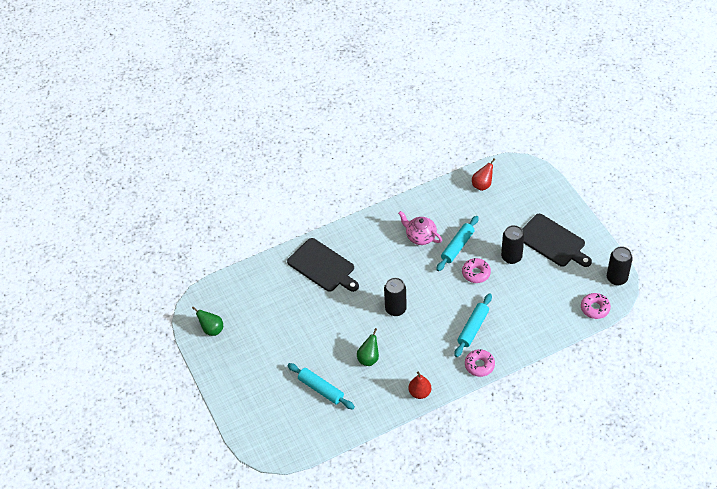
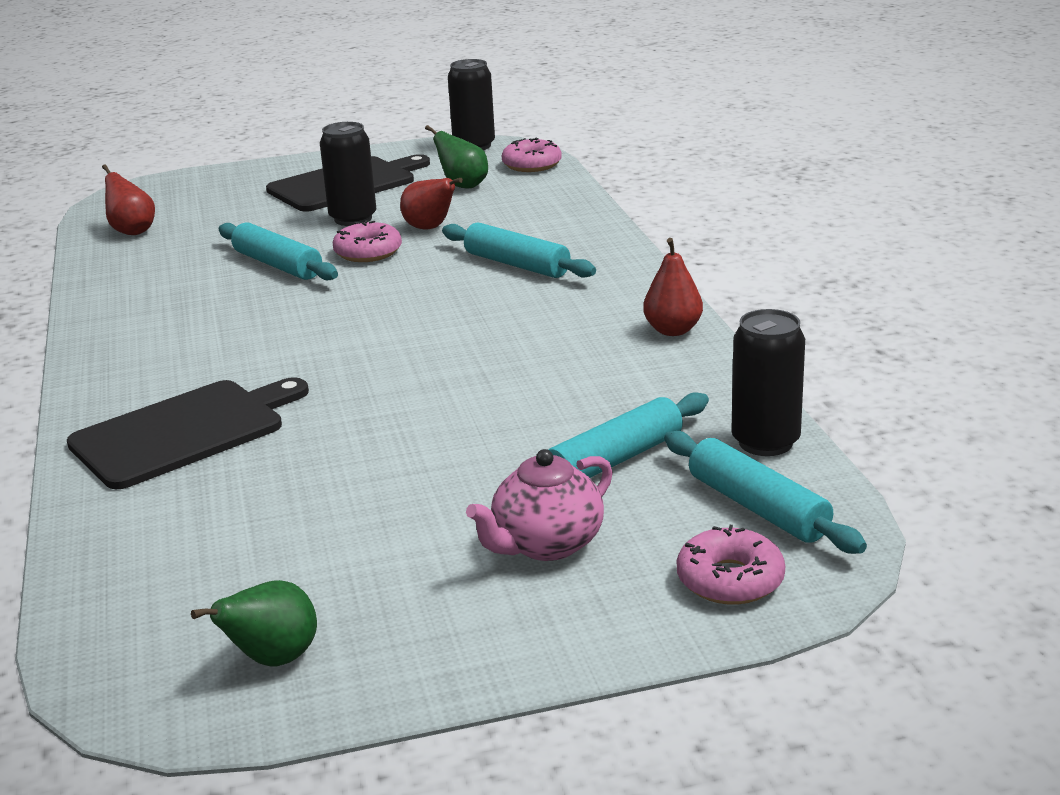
camera: 80 degrees left, 25 degrees down
green pear [357,328,379,366] -> green pear moved to [425,125,488,188]
black can [384,278,407,316] -> black can moved to [731,309,805,456]
pink teapot [398,211,442,245] -> pink teapot moved to [466,449,613,561]
pink donut [465,349,495,377] -> pink donut moved to [677,525,785,605]
none -> red pear [400,178,463,230]
none -> turquoise rolling pin [664,431,867,554]

